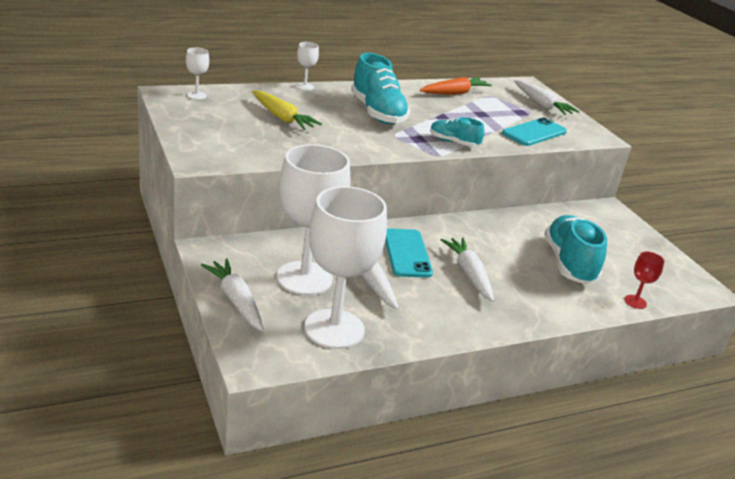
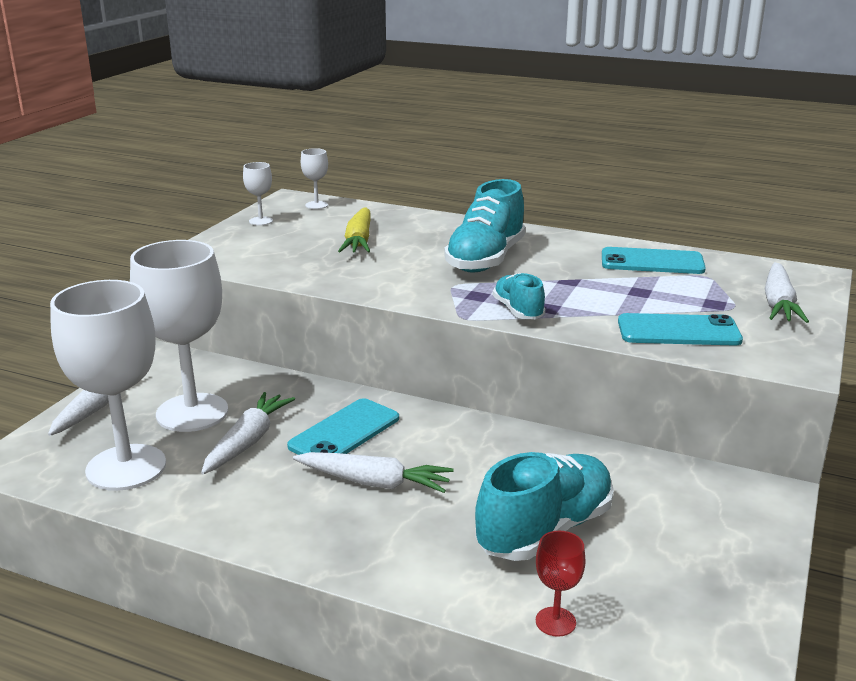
camera: 50 degrees right, 5 degrees down
white goblet [296,42,319,90] -> white goblet moved to [243,162,273,226]
orange carrot [420,77,492,95] -> turquoise phone [602,247,706,274]
white carrot [441,238,494,302] -> white carrot turned 75 degrees clockwise [293,452,454,493]

